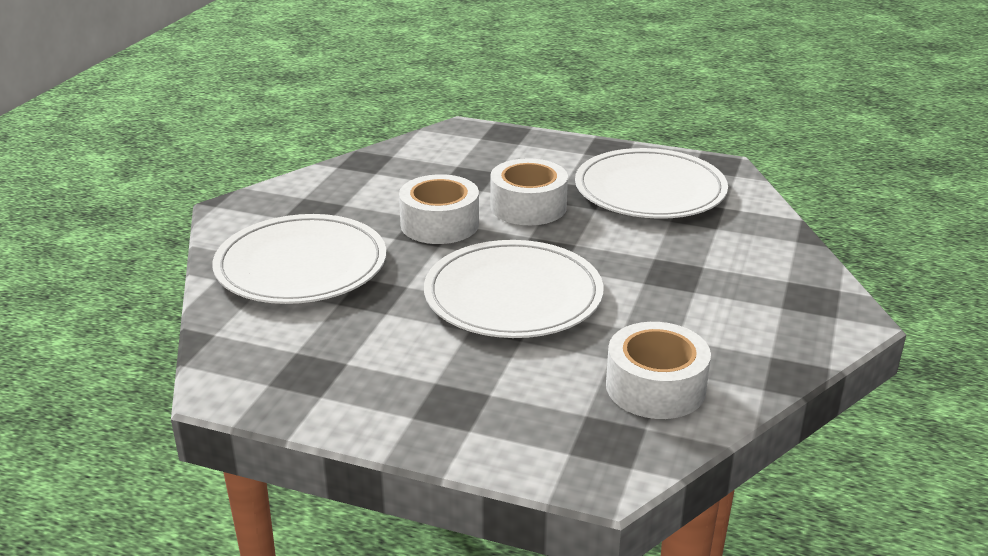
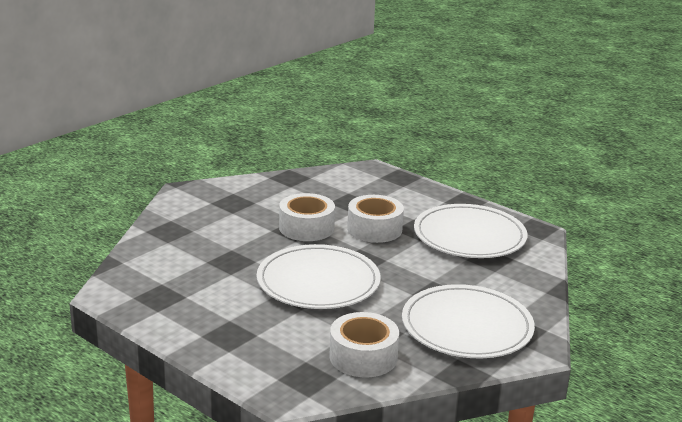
camera: 20 degrees right, 5 degrees down
white plate [213,214,386,304] -> white plate moved to [402,284,535,358]

